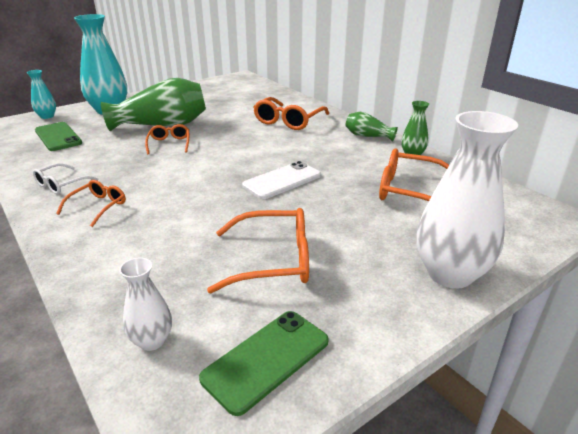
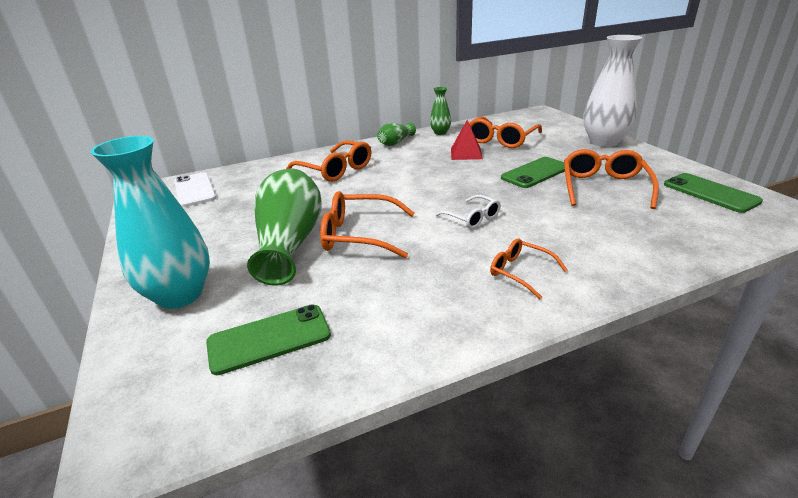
camera: 75 degrees left, 0 degrees up
turquoise vase [27,70,56,119] -> none
white glasses [33,163,98,194] -> white glasses moved to [435,195,501,229]
white vase [119,258,172,351] -> none
orange glasses [145,124,189,154] -> orange glasses [320,191,415,258], size x1.69
white phone [242,161,321,199] -> white phone moved to [174,172,216,207]
none -> red pyramid [451,120,483,160]
none -> green phone [501,157,565,188]

